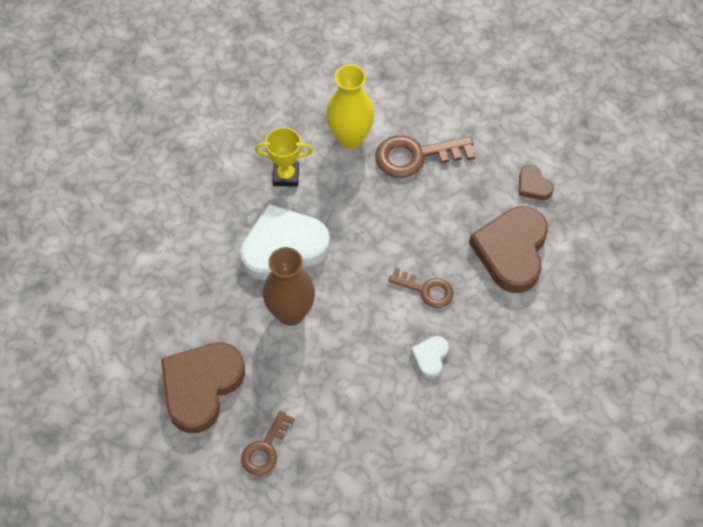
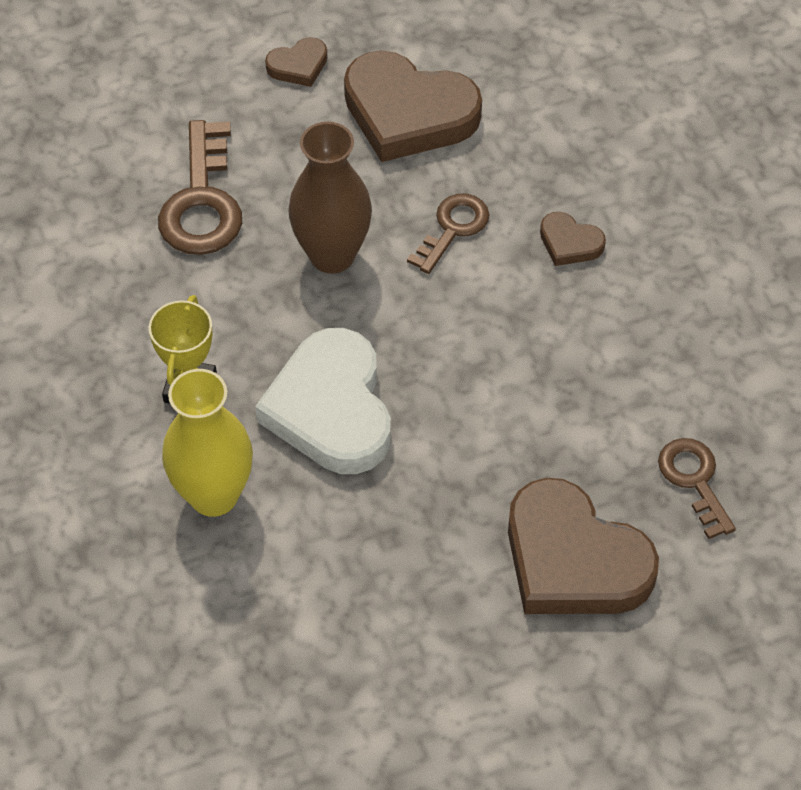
camera: 80 degrees left, 5 degrees down
brown key [241,410,295,475] -> brown key turned 150 degrees counterclockwise [658,438,736,539]
brown vase [263,247,315,326] -> brown vase moved to [288,122,372,274]
yellow vase [326,64,375,149] -> yellow vase moved to [162,369,253,517]
white heart [411,336,449,378] -> brown heart [540,212,606,266]

